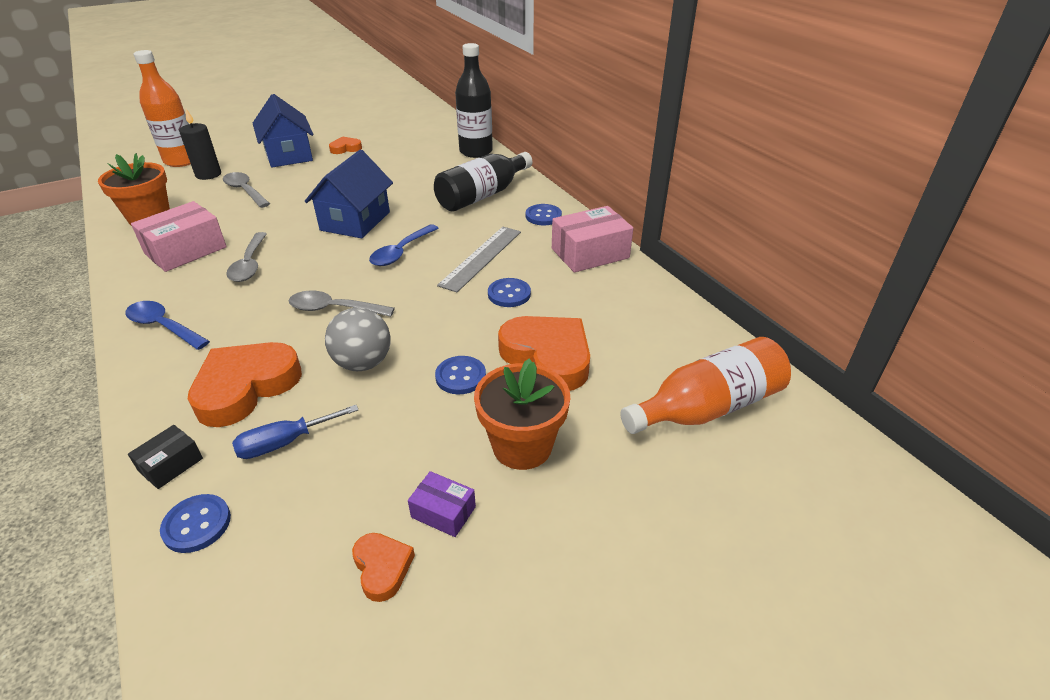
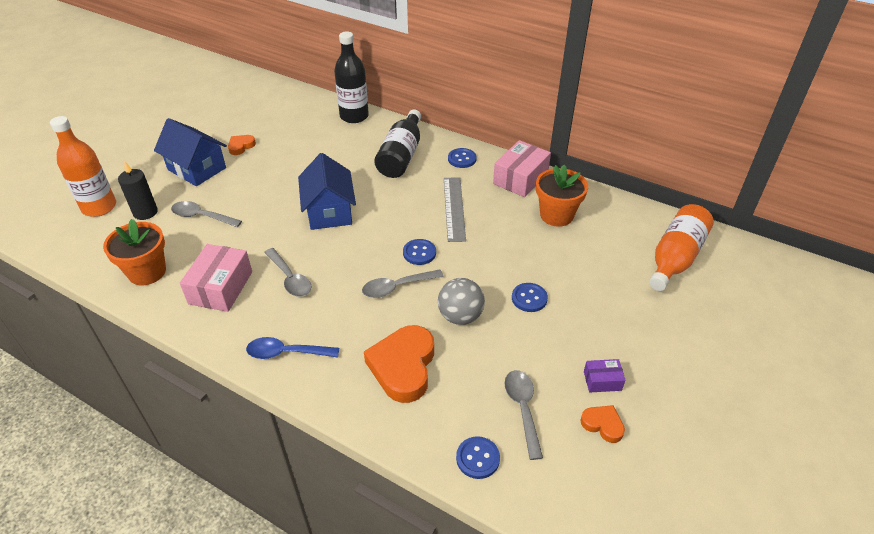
camera: 30 degrees left, 5 degrees up
black box [128,425,203,489] -> none
blue screwdriver [232,405,359,459] -> none
blue spoon [369,224,439,266] -> none
orange flower pot [474,359,570,470] -> orange flower pot moved to [536,165,588,227]
blue button [488,278,531,307] -> blue button moved to [403,239,436,265]
orange heart [498,316,590,391] -> none
none -> grey spoon [505,370,543,460]

